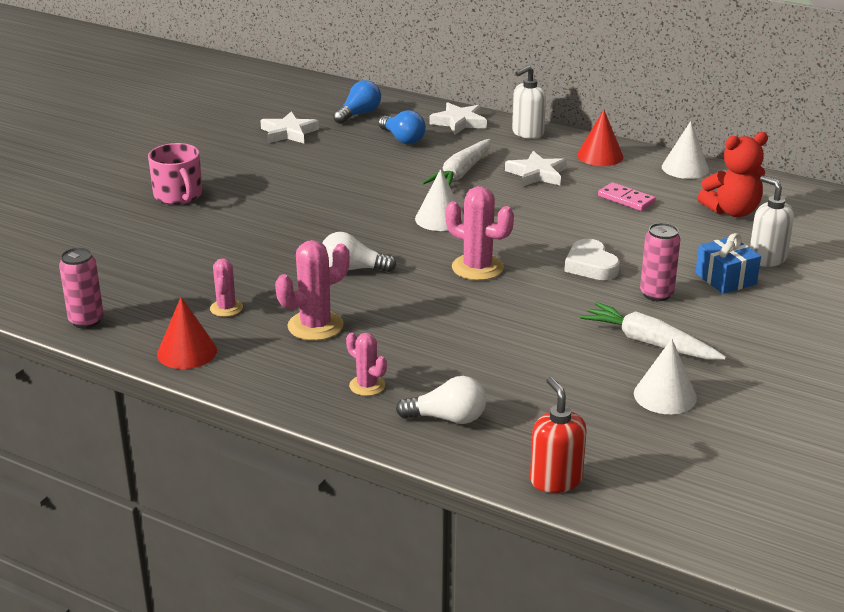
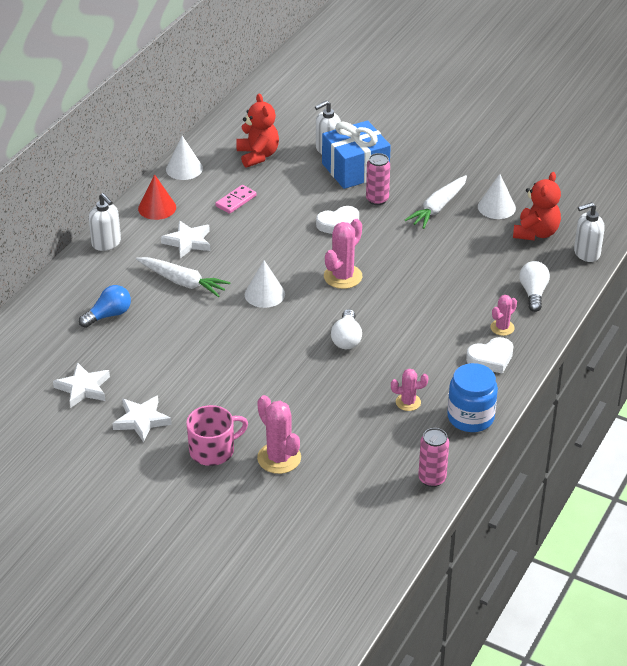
camera: 90 degrees left, 10 degrees up
red cone [157,297,217,369] -> blue jar [447,363,498,432]
pink cactus [275,240,350,341] -> pink cactus moved to [257,395,301,474]
blue light bulb [333,80,381,124] -> none
white star [430,102,487,135] -> white star moved to [112,395,172,442]
red soap dispenser [530,377,586,493] -> white soap dispenser [574,202,605,262]
blue gift [695,233,761,294] -> blue gift [322,120,391,189], size x1.68
none -> white heart [466,337,513,374]
none -> red teddy bear [513,172,561,240]

